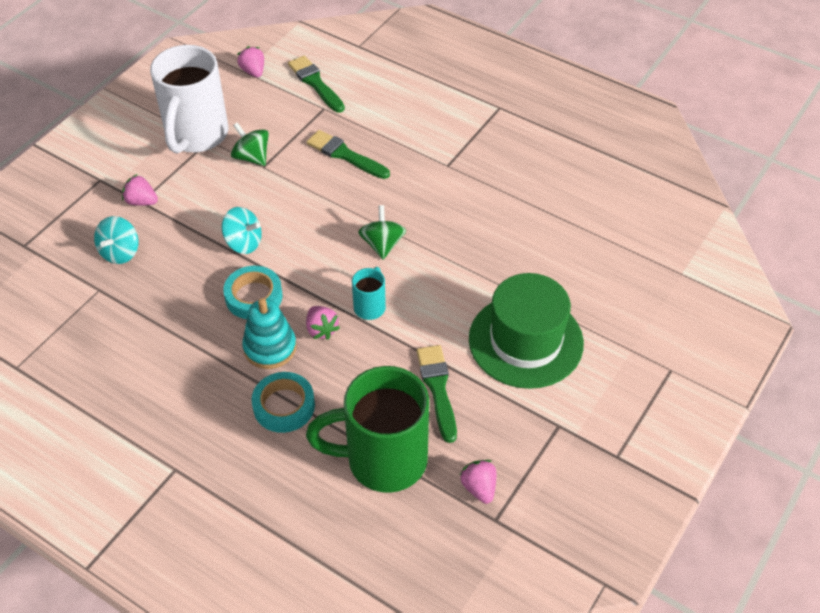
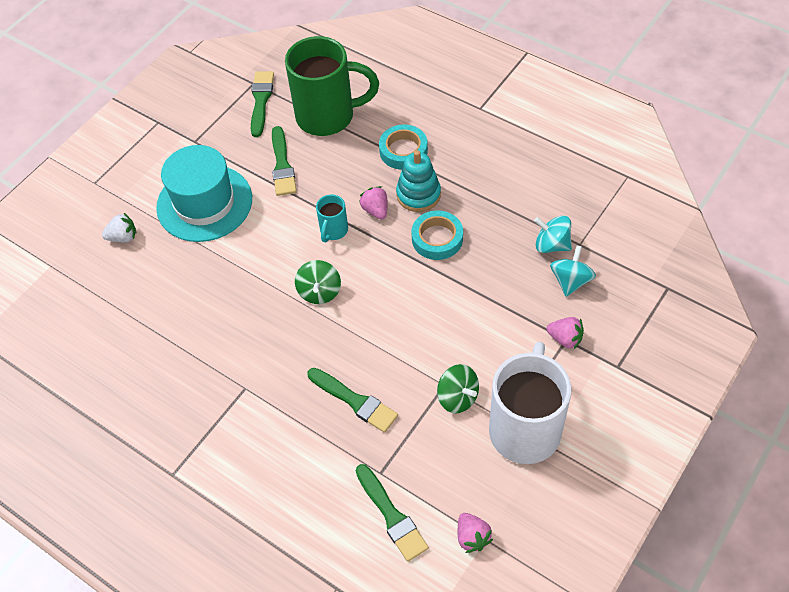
camera: 175 degrees left, 5 degrees up
turquoise spinning top [222,207,262,254] -> turquoise spinning top moved to [534,216,572,253]
pink strawberry [460,460,496,504] -> green brush [251,71,274,137]
green hat [469,273,584,389] -> turquoise hat [156,145,252,242]
none -> white strawberry [102,213,136,242]

